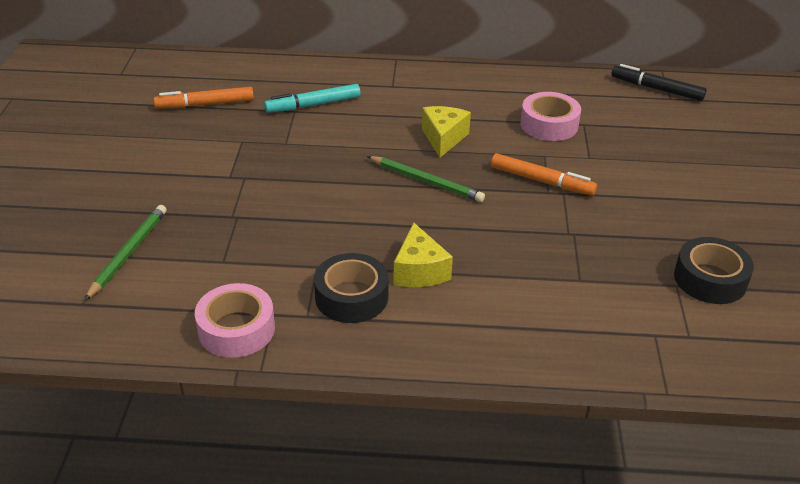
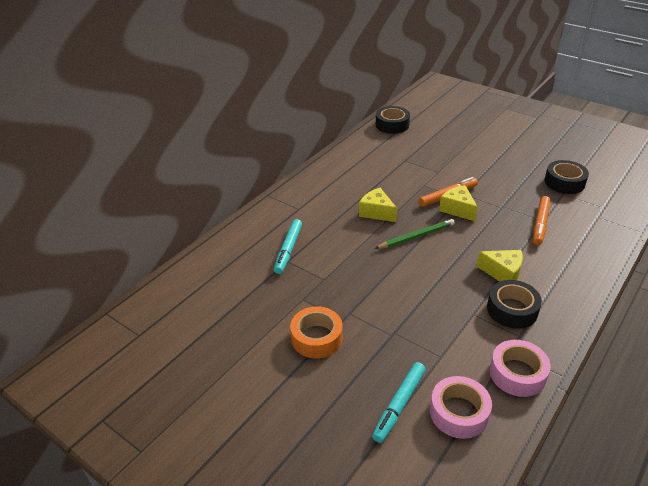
camera: 55 degrees left, 0 degrees up
green pencil [84,205,167,301] -> turquoise marker [372,362,426,443]
orange marker [154,87,254,109] -> orange marker moved to [533,196,551,245]
pink tape [520,92,581,141] -> pink tape moved to [430,376,492,439]
black marker [611,64,706,101] -> black tape [376,106,410,134]
none -> orange tape [290,307,343,358]
none -> yellow cheese [439,185,478,221]

